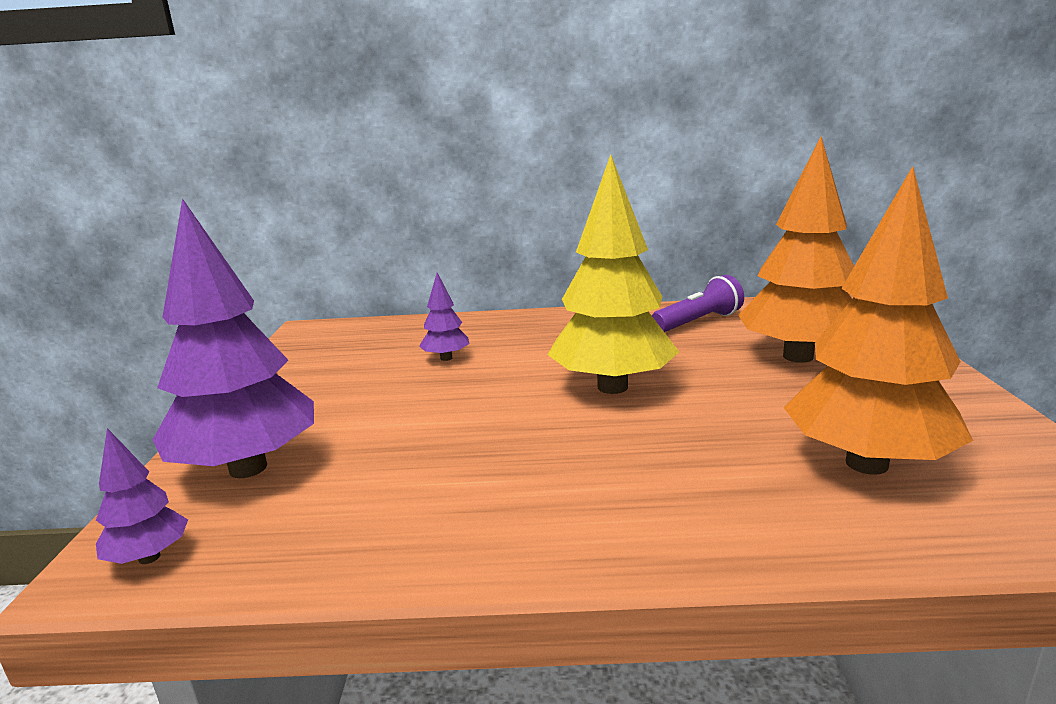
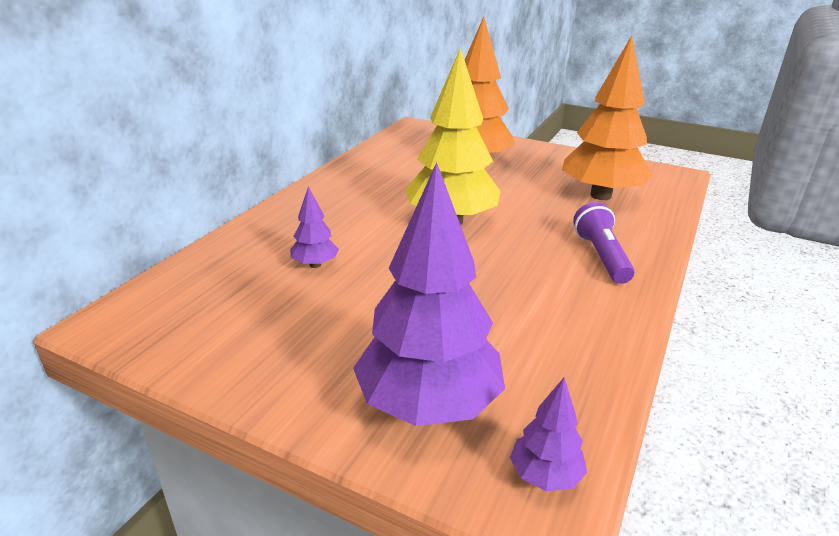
camera: 65 degrees left, 10 degrees up
purple flashlight [652,275,744,332] -> purple flashlight moved to [573,202,635,284]

